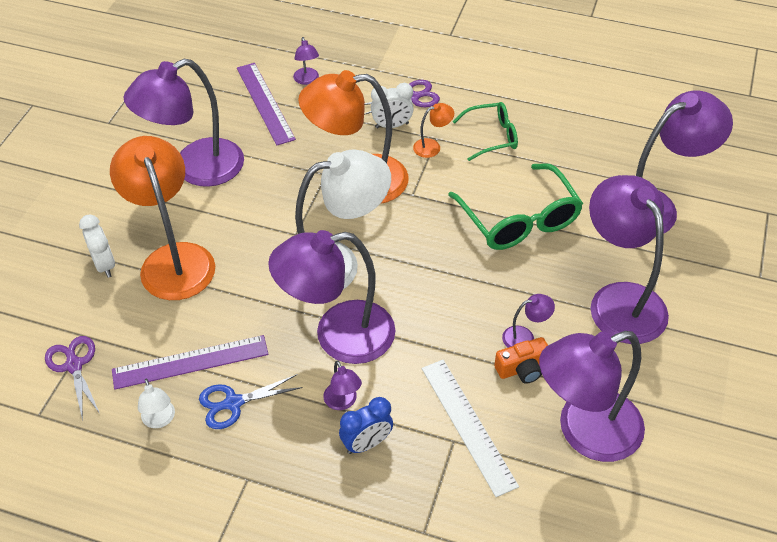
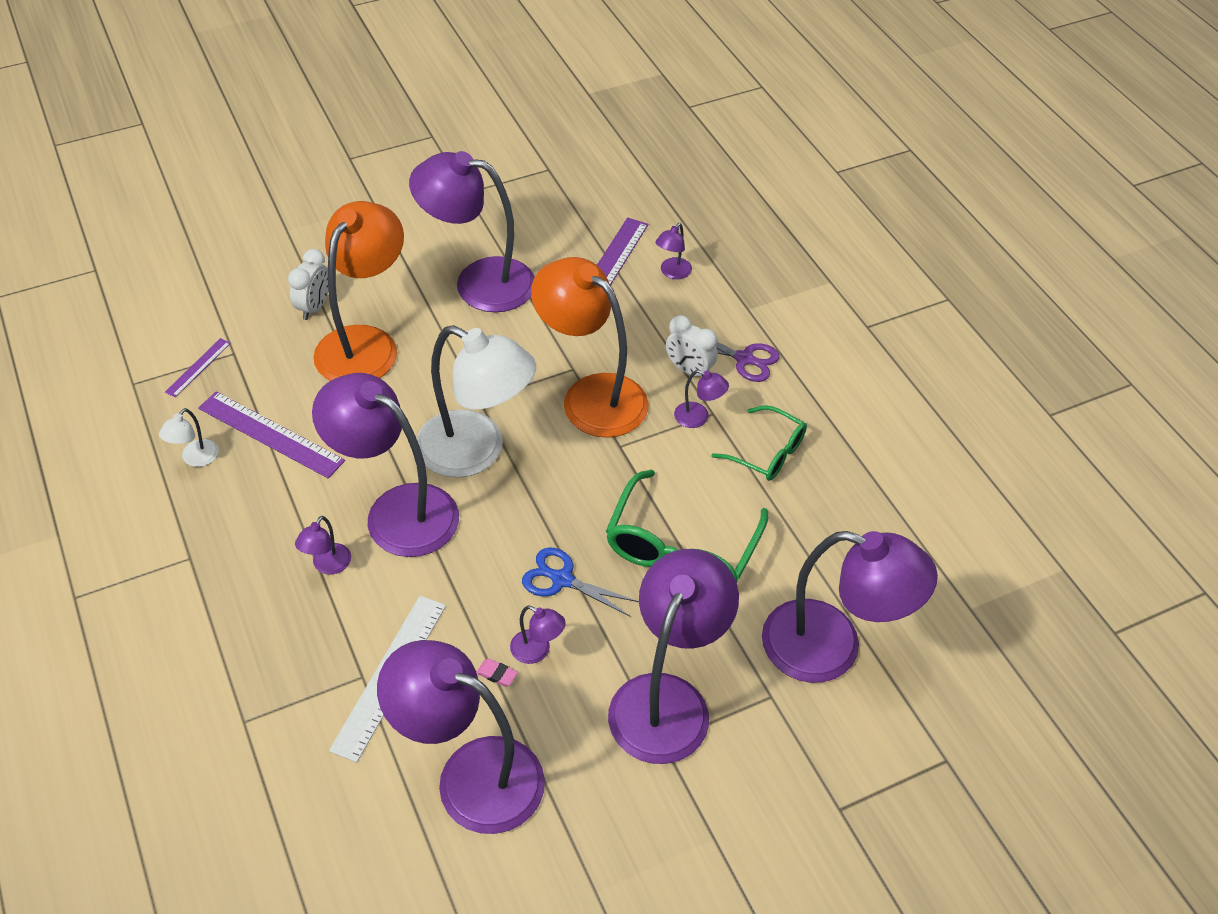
camera: 45 degrees right, 0 degrees up
purple scissors [45,336,100,421] -> purple ruler [165,338,231,398]
blue scissors [199,374,303,429] -> blue scissors moved to [522,547,639,617]
blue clock [339,397,393,454] -> none
orange lamp [413,103,454,158] -> purple lamp [674,370,729,428]
orange camera [494,337,548,384] -> pink eraser [476,659,518,687]

